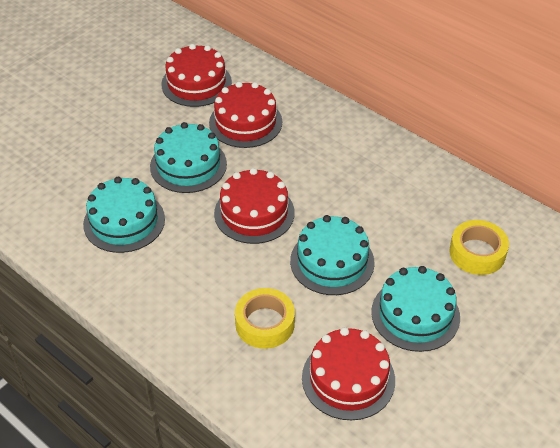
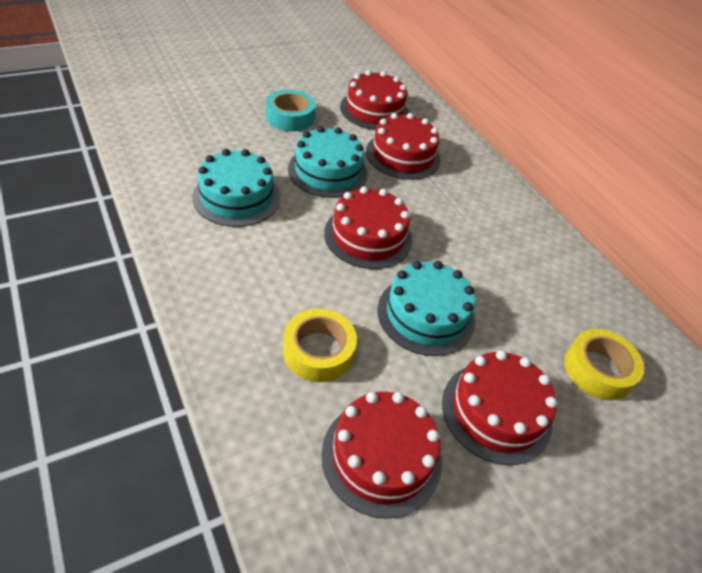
camera: 15 degrees right, 0 degrees up
turquoise cake [371,266,460,352] -> red cake [442,350,557,465]
none -> turquoise tape [266,89,315,132]

